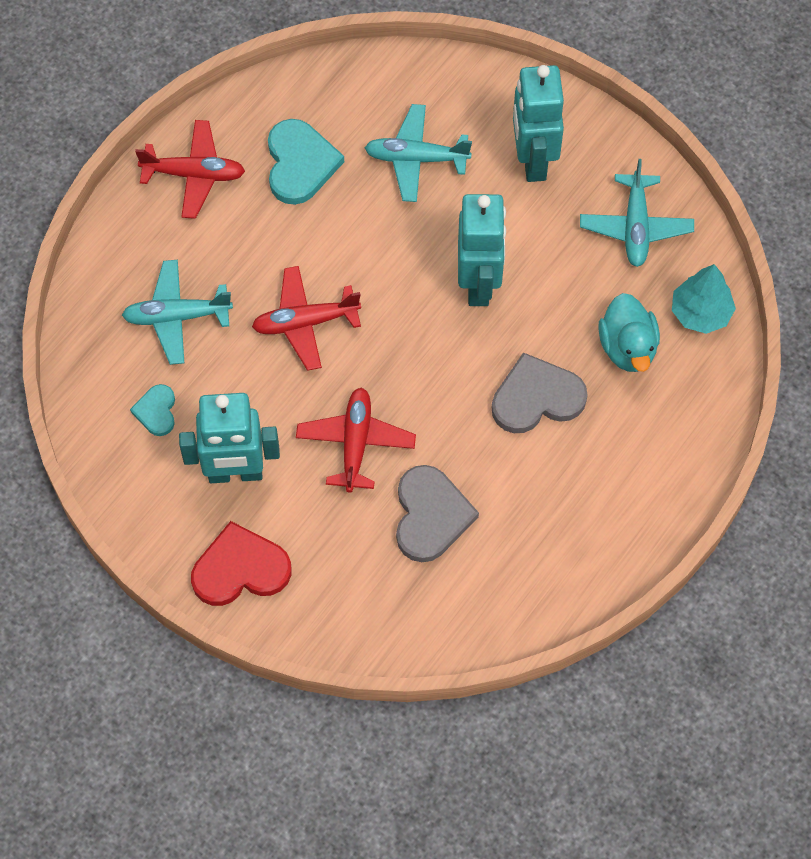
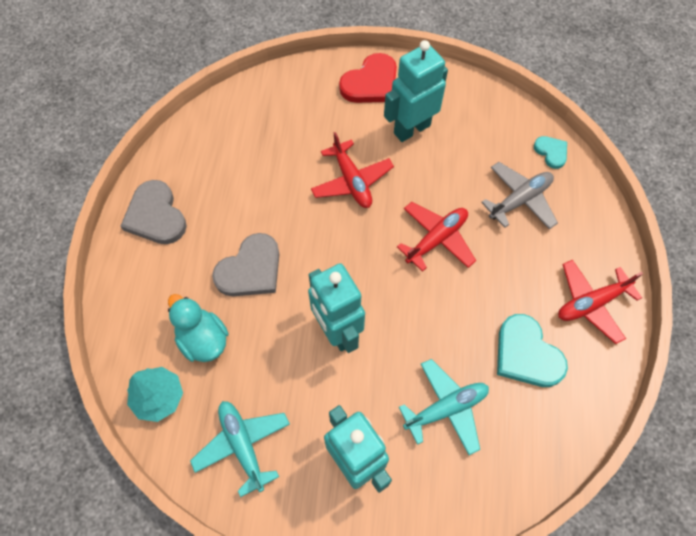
camera: 150 degrees right, 0 degrees up
turquoise plane [122,260,233,365] -> grey plane [481,162,558,229]
turquoise heart [130,384,175,436] -> turquoise heart moved to [534,136,567,169]
grey heart [396,465,479,562] -> grey heart moved to [120,180,187,244]

